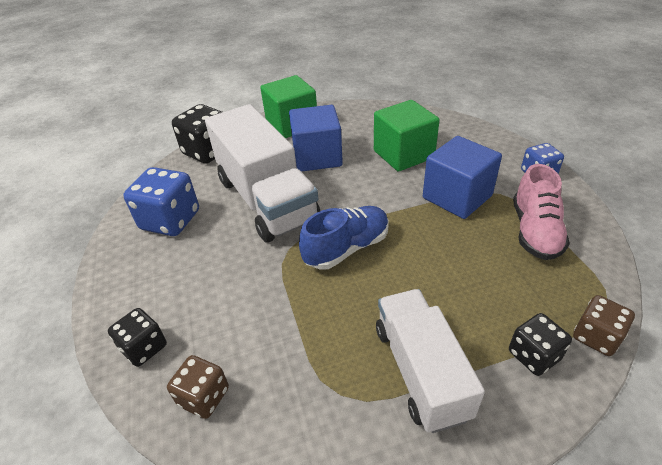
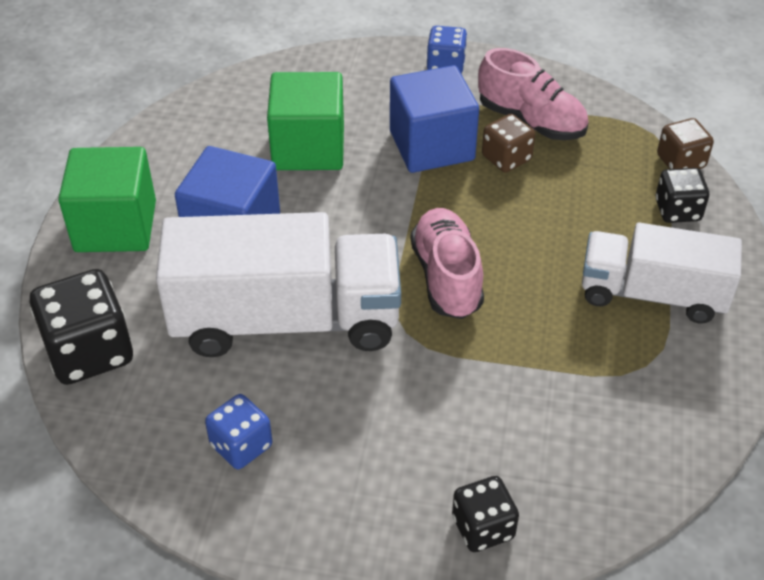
camera: 65 degrees left, 5 degrees up
blue dice [123,167,199,236] -> blue dice [205,394,272,469], size x0.59
brown dice [167,355,229,419] -> brown dice moved to [482,114,535,173]
blue shoe [299,206,389,270] -> pink shoe [411,208,484,319]

